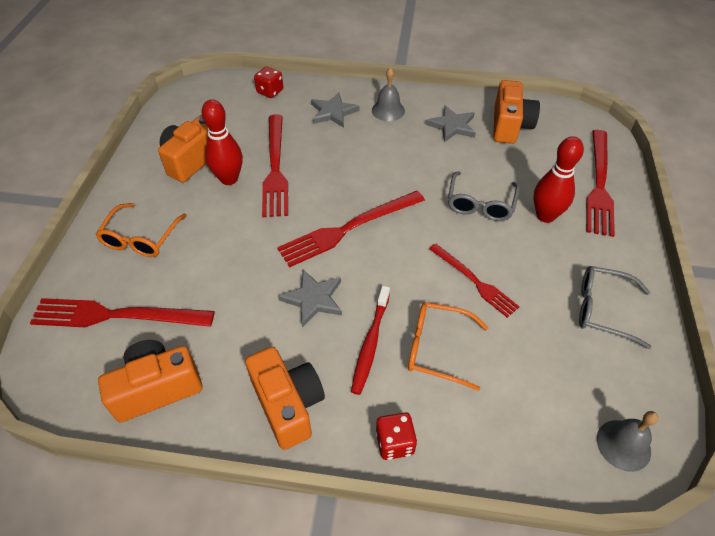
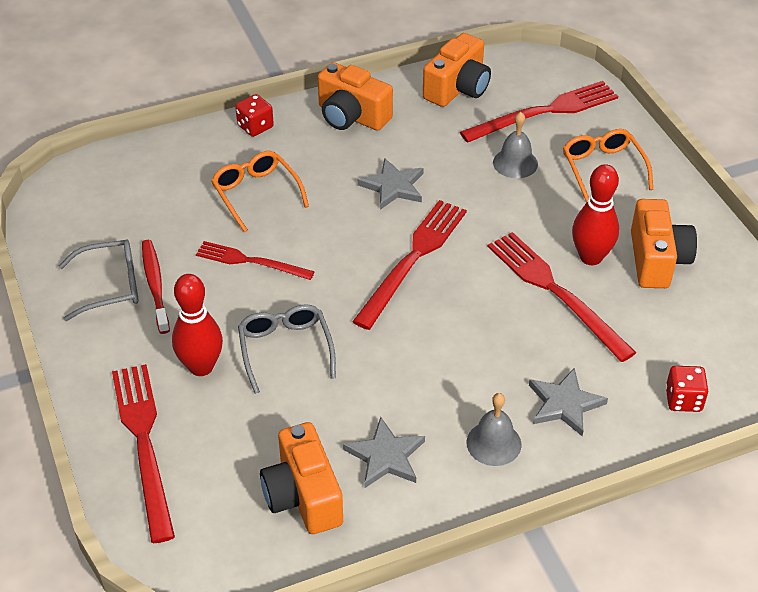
camera: 150 degrees right, 5 degrees down
red toothbrush [351,286,390,395] -> red toothbrush moved to [142,240,170,334]
orange glasses [408,302,489,391] -> orange glasses turned 105 degrees counterclockwise [211,151,309,232]
grey bell [597,411,658,472] -> grey bell moved to [493,112,538,178]

